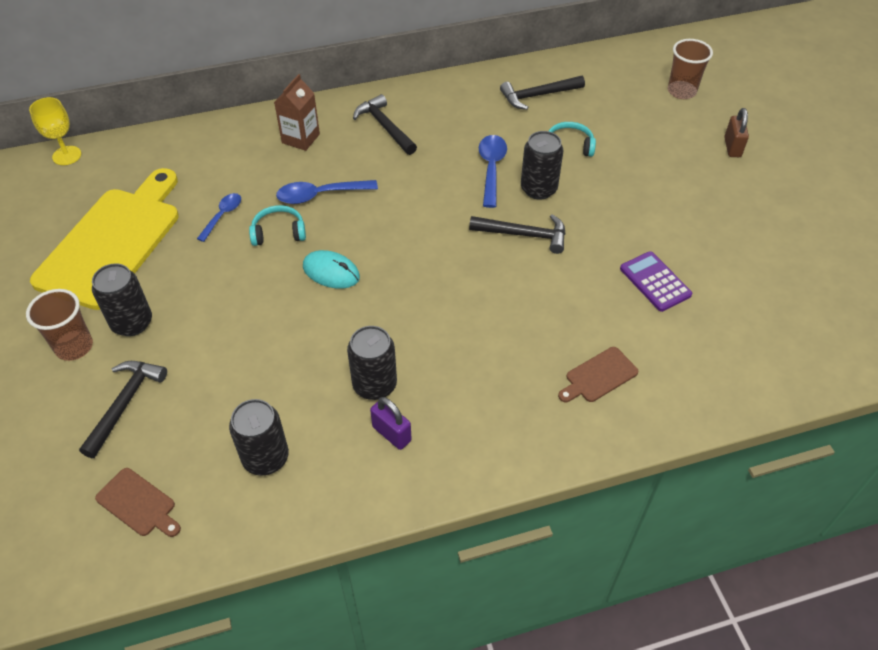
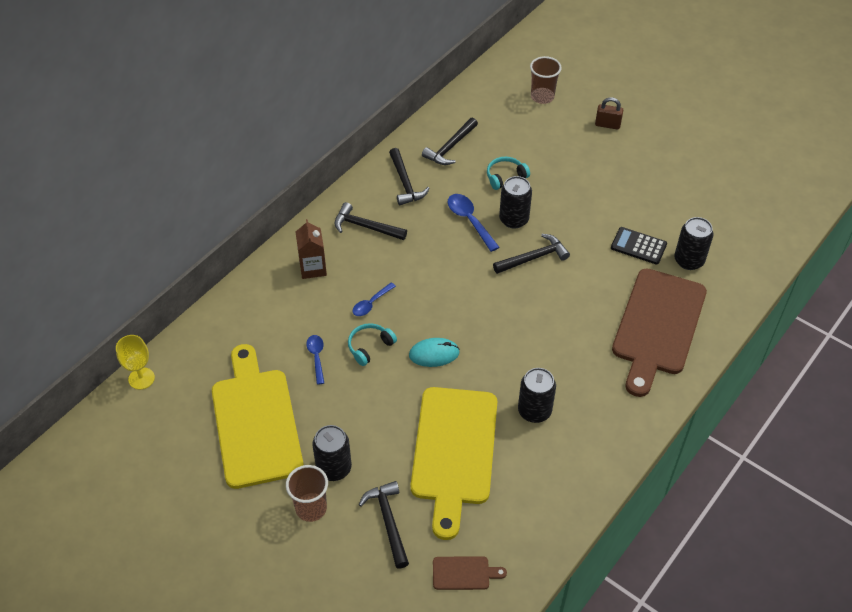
camera: 35 degrees left, 0 degrees up
black can [229,399,289,476] -> black can moved to [674,217,714,270]
blue spoon [276,180,378,204] -> blue spoon [353,282,396,316], size x0.65
purple padlock [370,397,411,450] -> none
brown cutting board [558,347,639,402] -> brown cutting board [612,268,707,397], size x2.44
purple calculator [620,251,692,312] -> black calculator [611,227,667,265]
brown padlock [724,108,749,157] -> brown padlock turned 45 degrees counterclockwise [595,97,623,130]
none -> black hammer [389,148,430,205]
none -> yellow cutting board [411,387,497,540]

